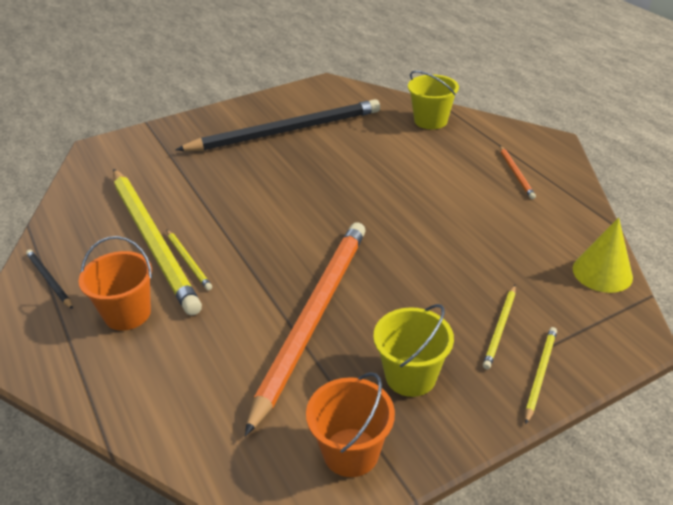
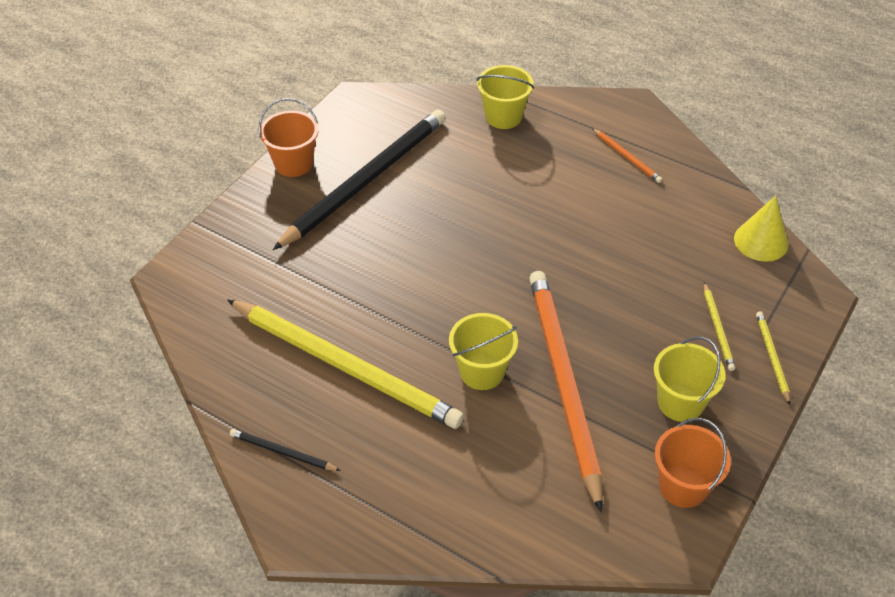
camera: 30 degrees left, 10 degrees up
orange bucket [78,236,152,331] -> orange bucket moved to [258,98,319,177]
yellow pencil [166,229,212,290] -> none
none -> yellow bucket [449,313,518,390]

